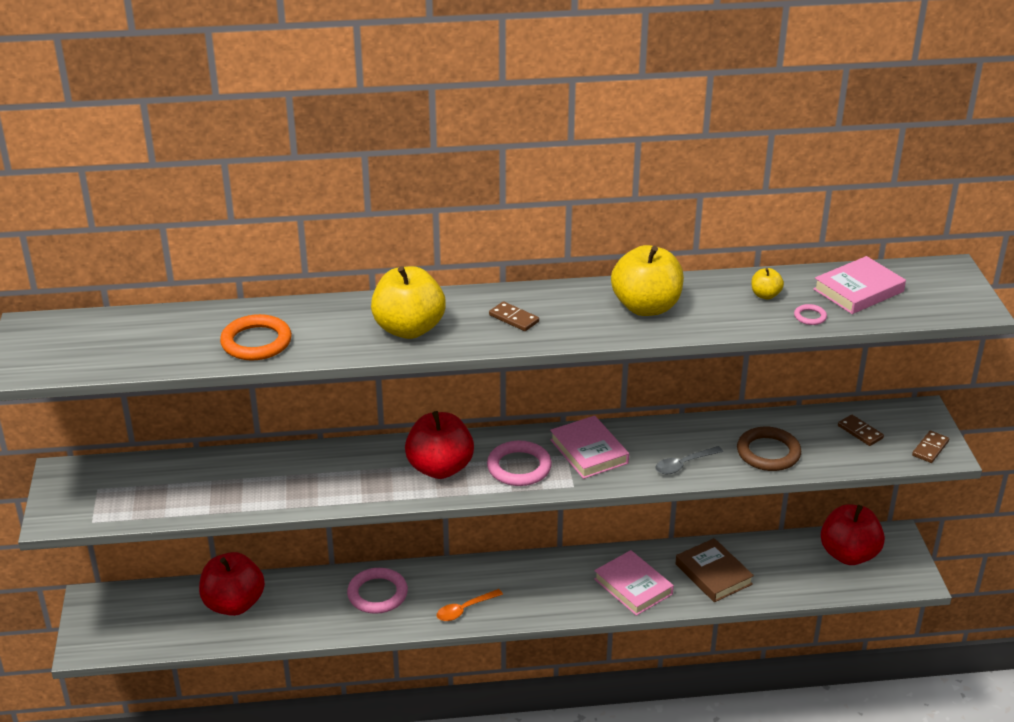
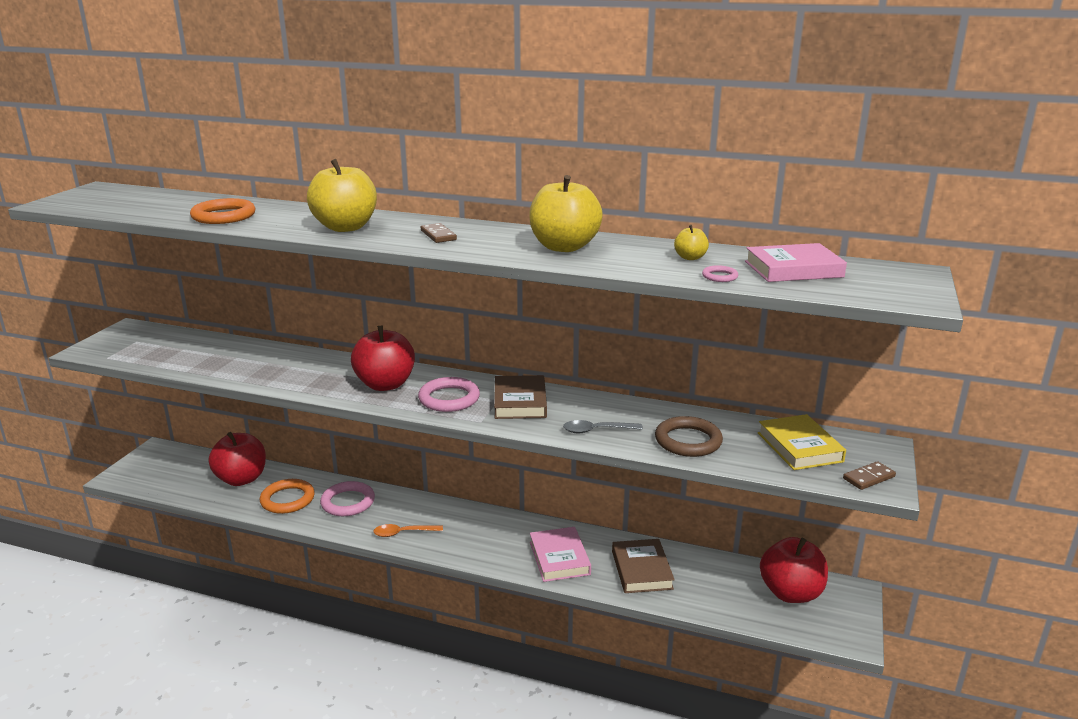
camera: 25 degrees right, 10 degrees down
pink book [550,416,629,479] -> brown book [494,375,547,419]
brown domino [838,415,884,446] -> yellow book [758,414,846,470]
none -> orange ring [260,479,315,514]

